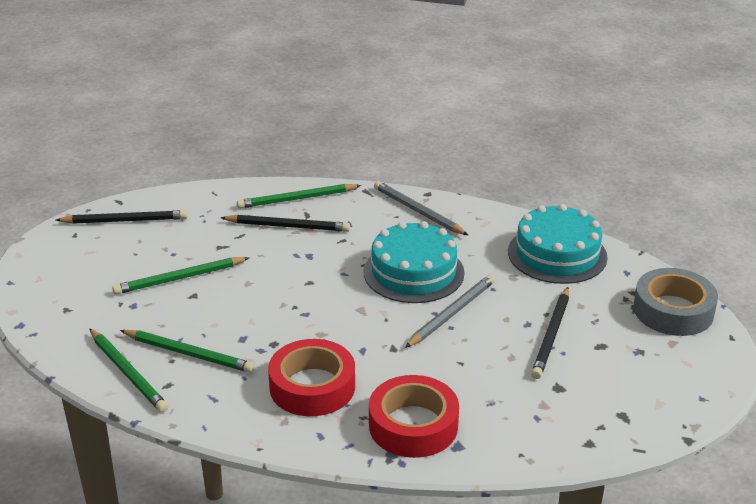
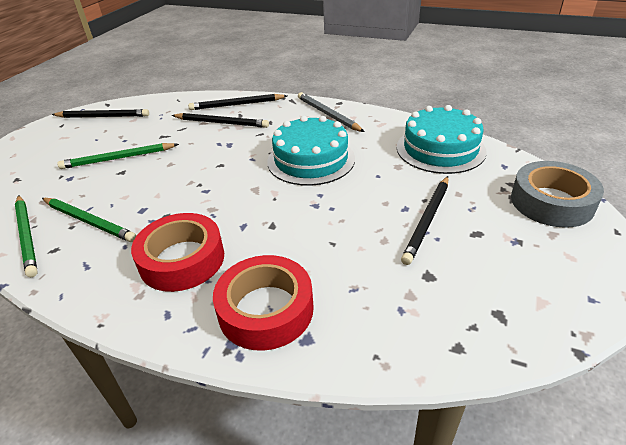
camera: 10 degrees right, 5 degrees up
green pencil [237,184,361,209] -> black pencil [188,94,287,110]
grey pencil [405,274,495,348] -> none

